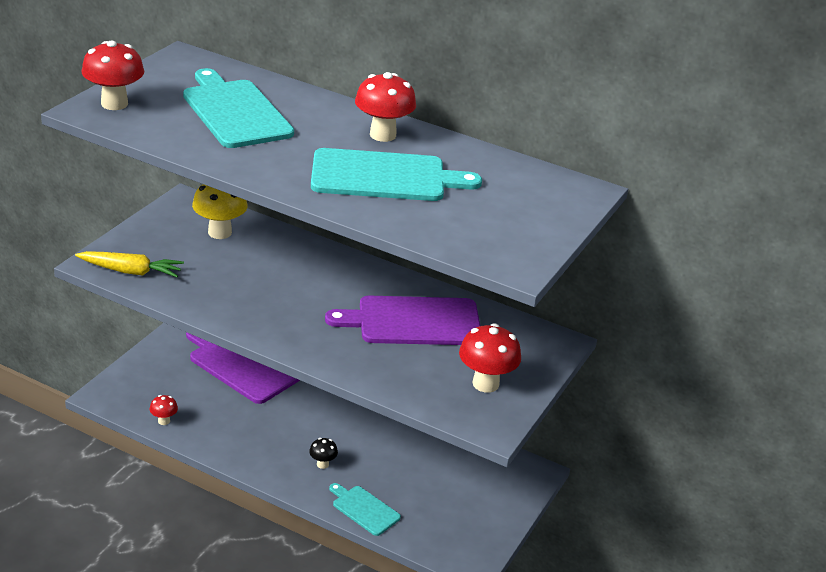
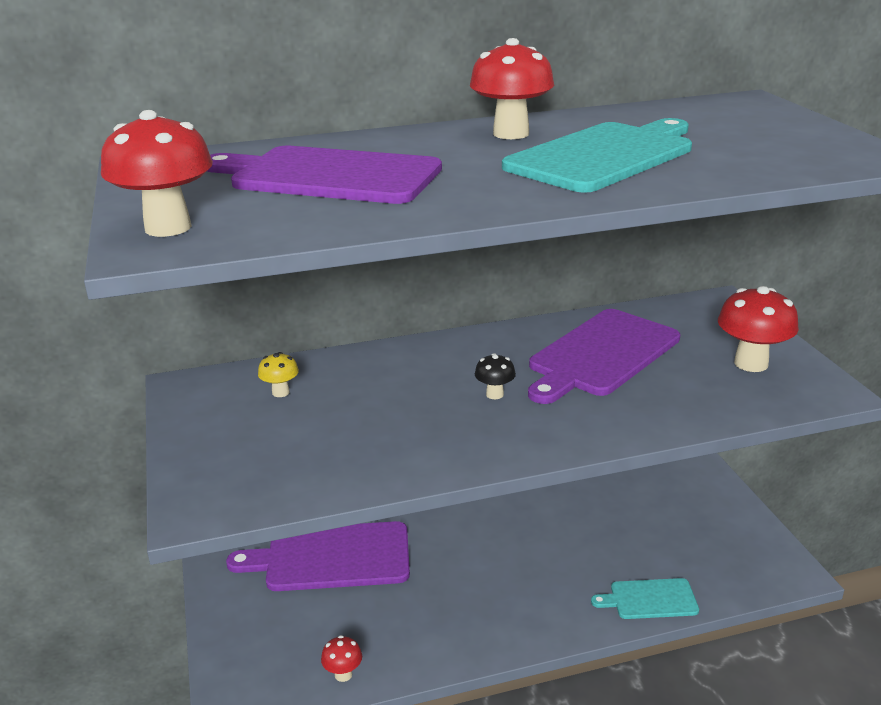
camera: 40 degrees left, 5 degrees down
yellow carrot [75,251,184,277] -> none
turquoise cutting board [183,68,294,148] -> purple cutting board [207,146,442,204]
yellow mushroom [192,184,248,239] -> yellow mushroom [258,352,299,397], size x0.51
black mushroom [309,438,338,469] -> black mushroom moved to [475,353,516,399]

